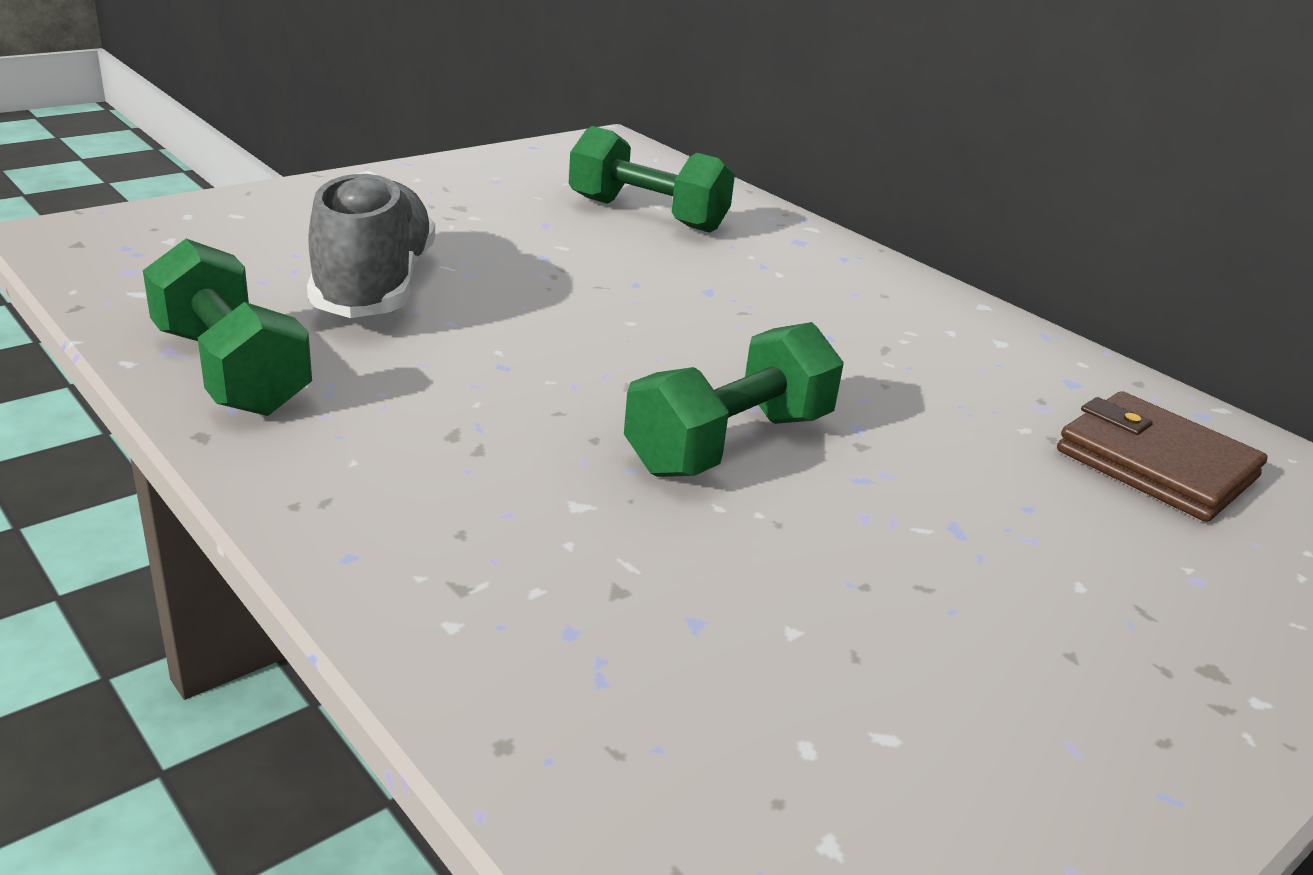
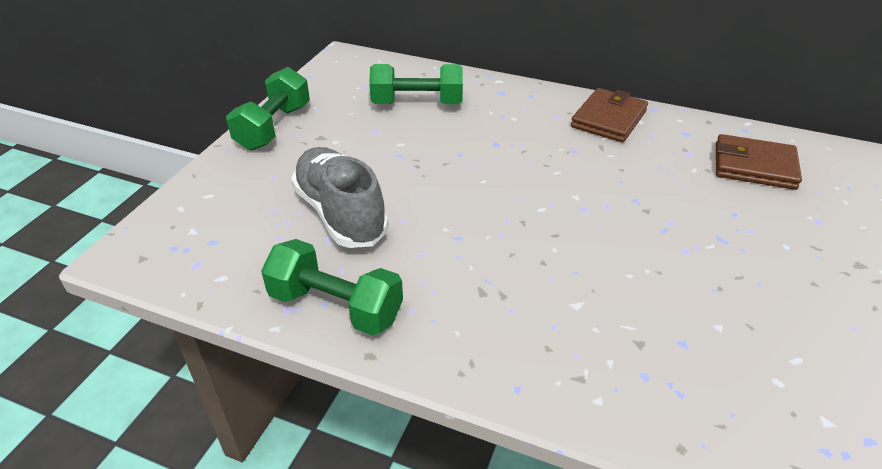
camera: 25 degrees left, 10 degrees up
green dumbbell [624,322,844,477] -> green dumbbell moved to [226,67,310,151]
none -> brown wallet [571,88,648,142]

